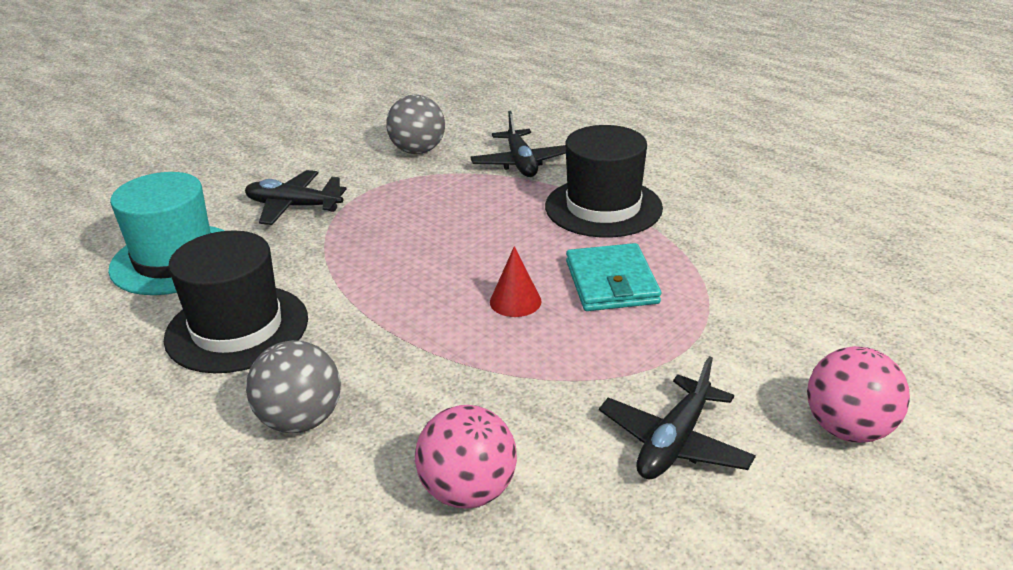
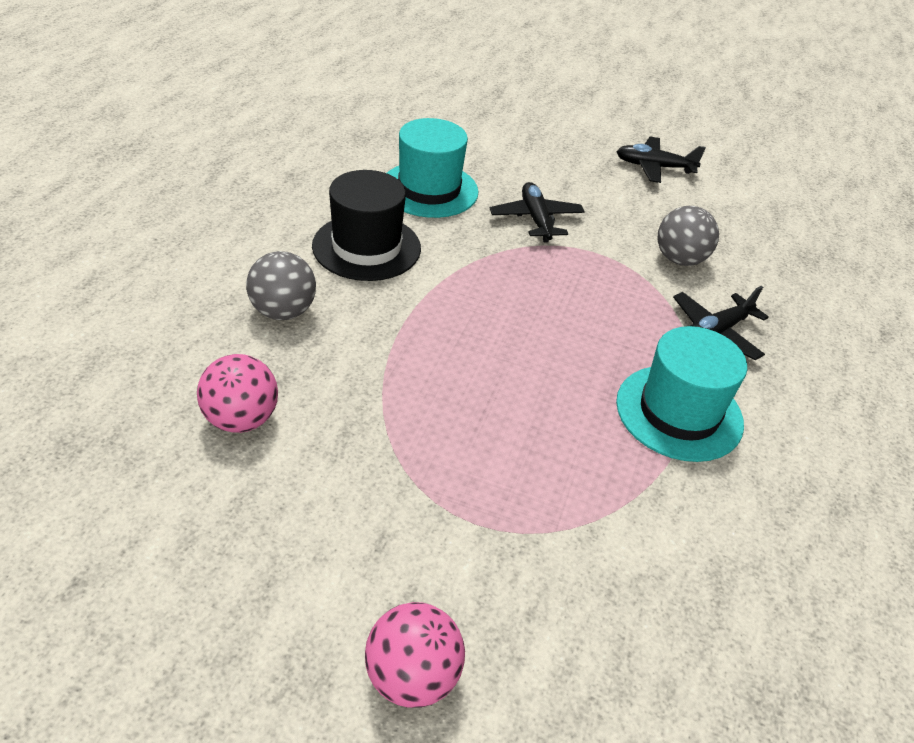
camera: 60 degrees right, 10 degrees up
red cone [490,246,542,317] -> none
black hat [545,125,663,237] -> turquoise hat [616,326,747,462]
turquoise wallet [566,243,661,311] -> none
black plane [599,356,756,479] -> black plane moved to [616,137,706,183]

